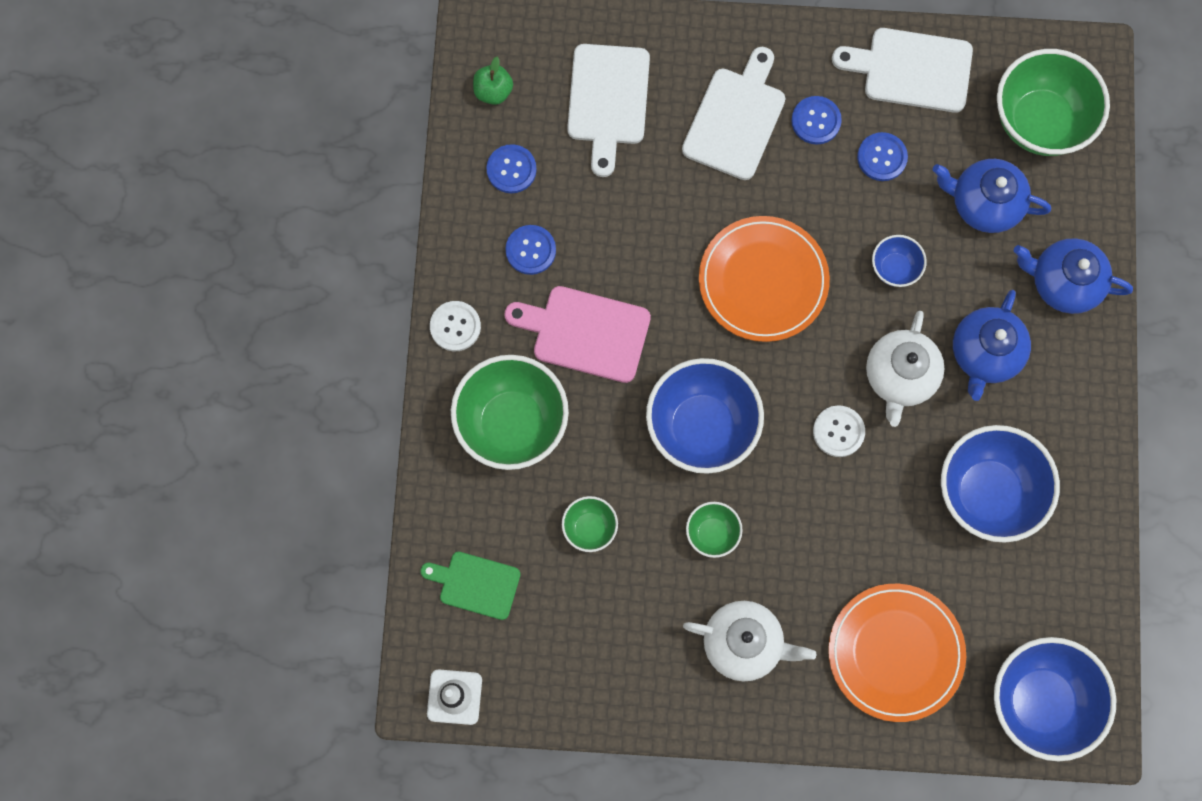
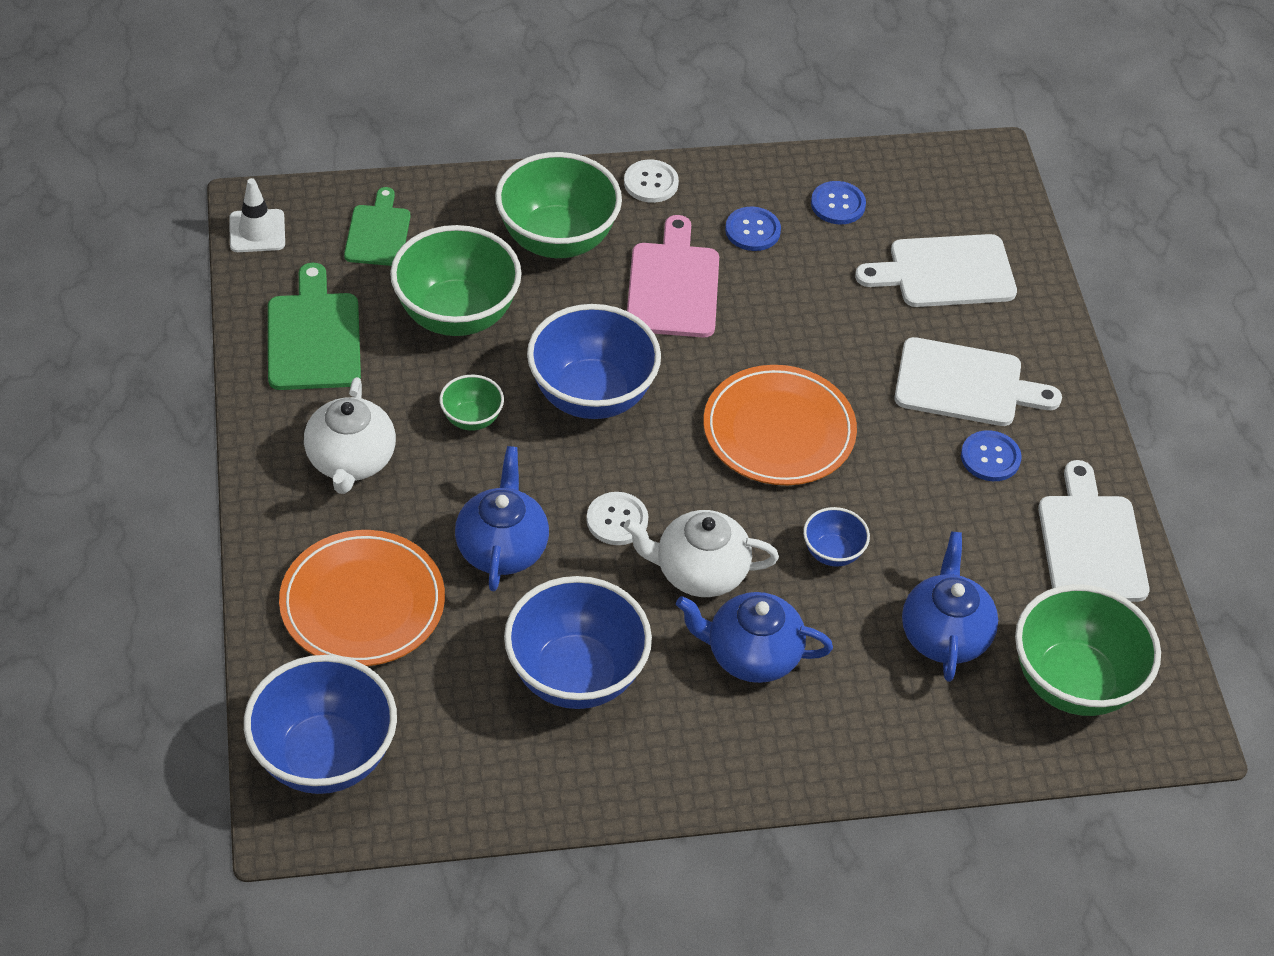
camera: 75 degrees right, 25 degrees down
green apple [473,57,513,105] -> none
green bowl [562,496,618,552] -> green bowl [390,225,522,336], size x2.08
blue button [857,132,908,181] -> none
blue teapot [1013,238,1133,314] -> blue teapot moved to [455,446,549,591]
none -> green cutting board [268,263,361,390]

